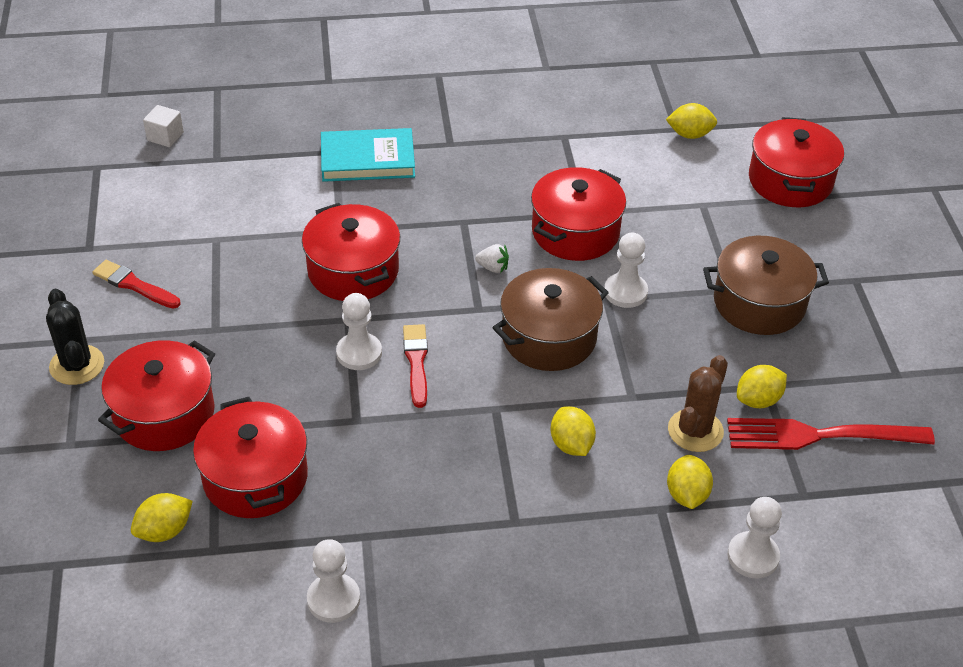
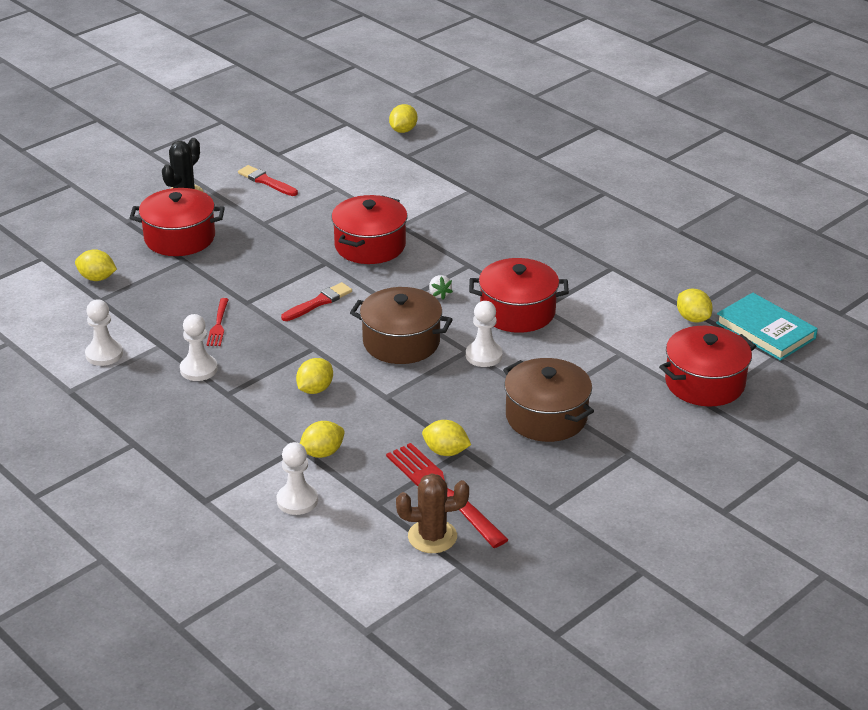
camera: 55 degrees right, 10 degrees down
red brush [92,260,180,309] -> red brush turned 45 degrees counterclockwise [238,165,298,196]
white cube [143,105,184,147] -> yellow lemon [389,104,417,133]
red pot [193,397,308,518] -> none
turquoise book [321,128,415,182] -> turquoise book moved to [716,292,818,361]
white pawn [336,293,382,370] -> white pawn moved to [180,314,218,381]
brown cactus [668,355,728,452] -> brown cactus moved to [396,473,469,553]
none -> red fork [207,298,229,346]

